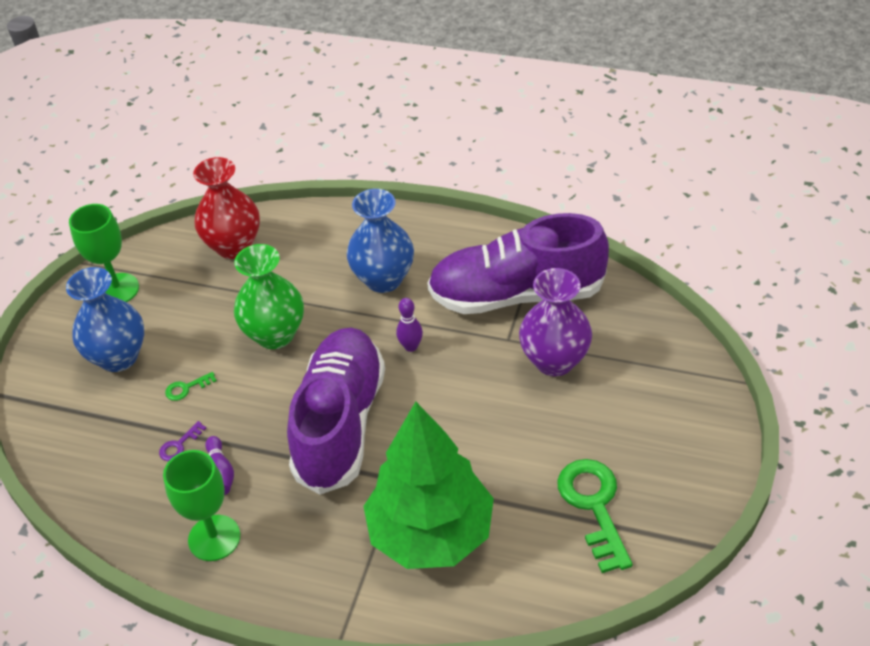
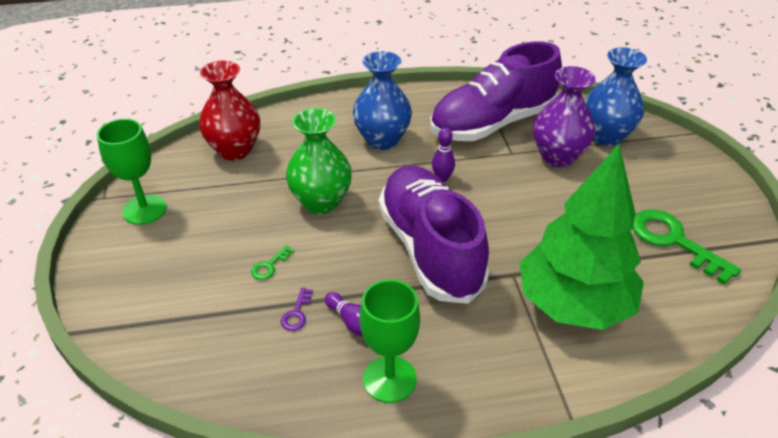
camera: 30 degrees left, 5 degrees down
blue vase [66,267,144,372] -> blue vase moved to [584,47,647,146]

